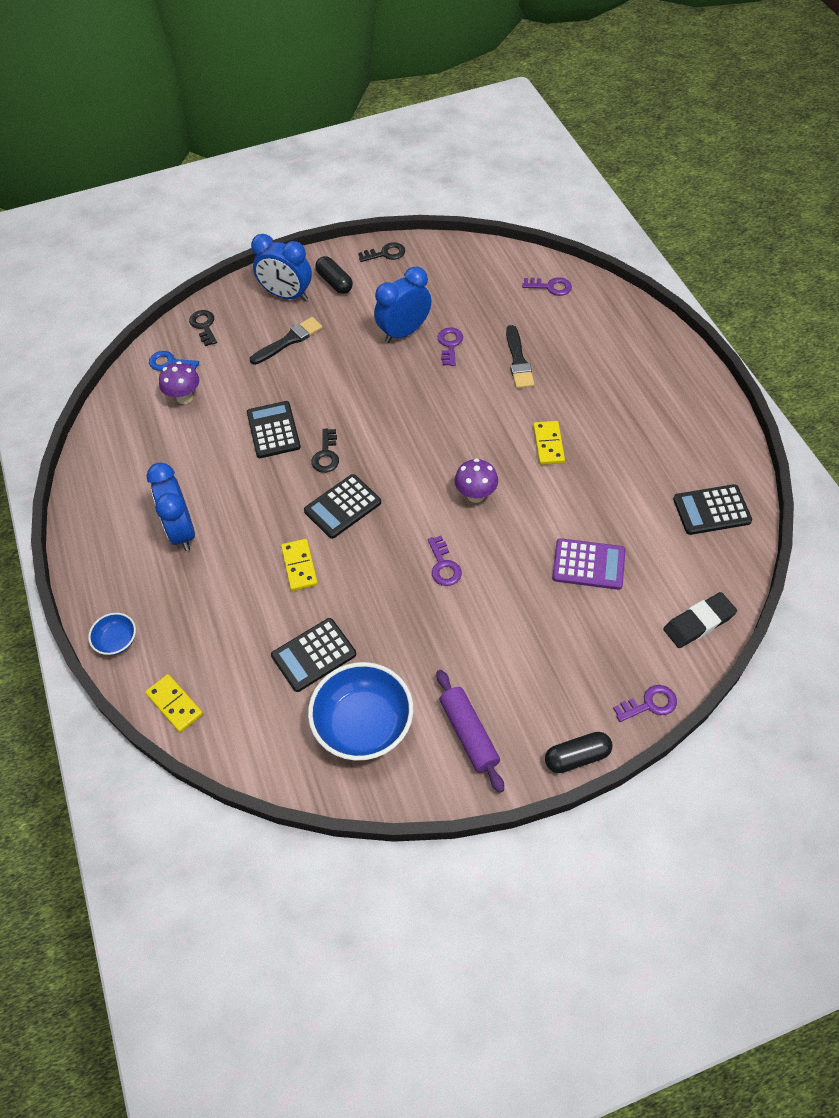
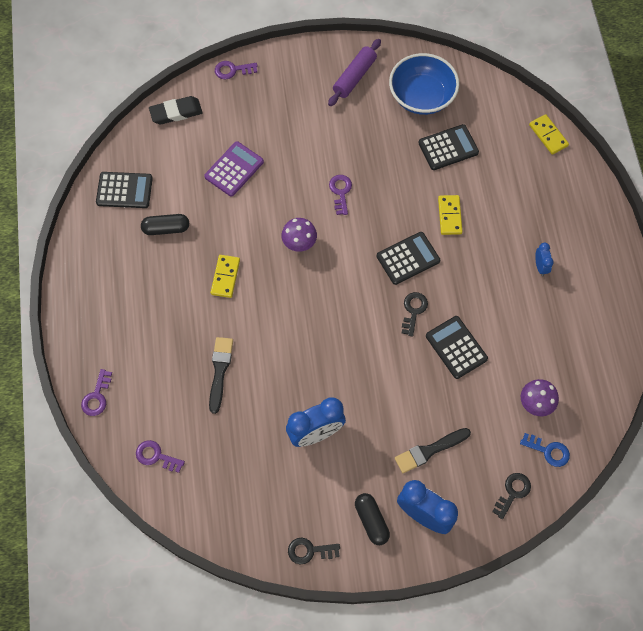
camera: 170 degrees left, 10 degrees up
blue bowl [88,613,136,655] -> none
blue clock [146,463,195,551] -> blue clock [535,243,554,276], size x0.50
black key [189,310,217,346] -> black key turned 135 degrees counterclockwise [492,473,531,519]
black calculator [247,401,301,458] -> black calculator turned 150 degrees clockwise [426,316,488,379]
purple rolling pin [437,670,504,793] -> purple rolling pin turned 45 degrees clockwise [328,39,381,106]
purple key [438,327,463,366] -> purple key moved to [81,369,112,416]
black capsule [545,732,612,773] -> black capsule moved to [141,214,189,235]
purple calculator [552,538,626,590] -> purple calculator turned 105 degrees clockwise [204,141,264,197]

